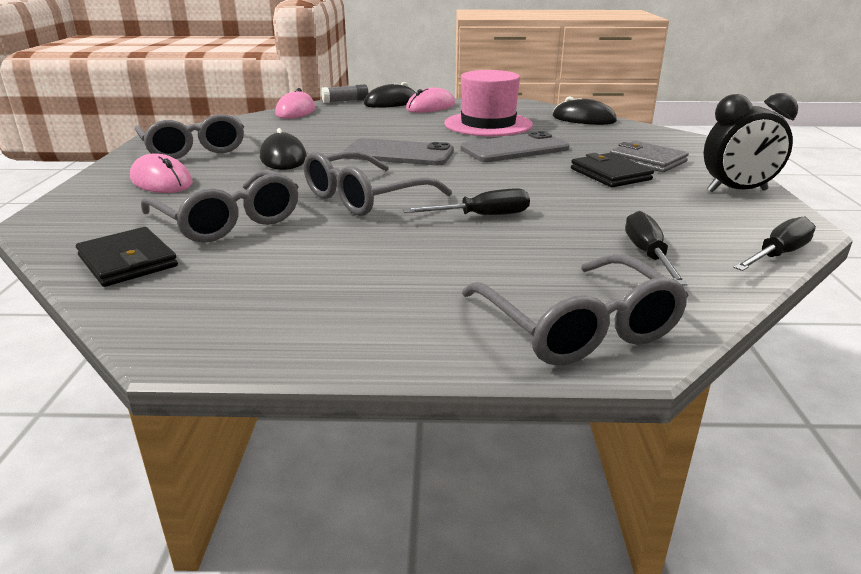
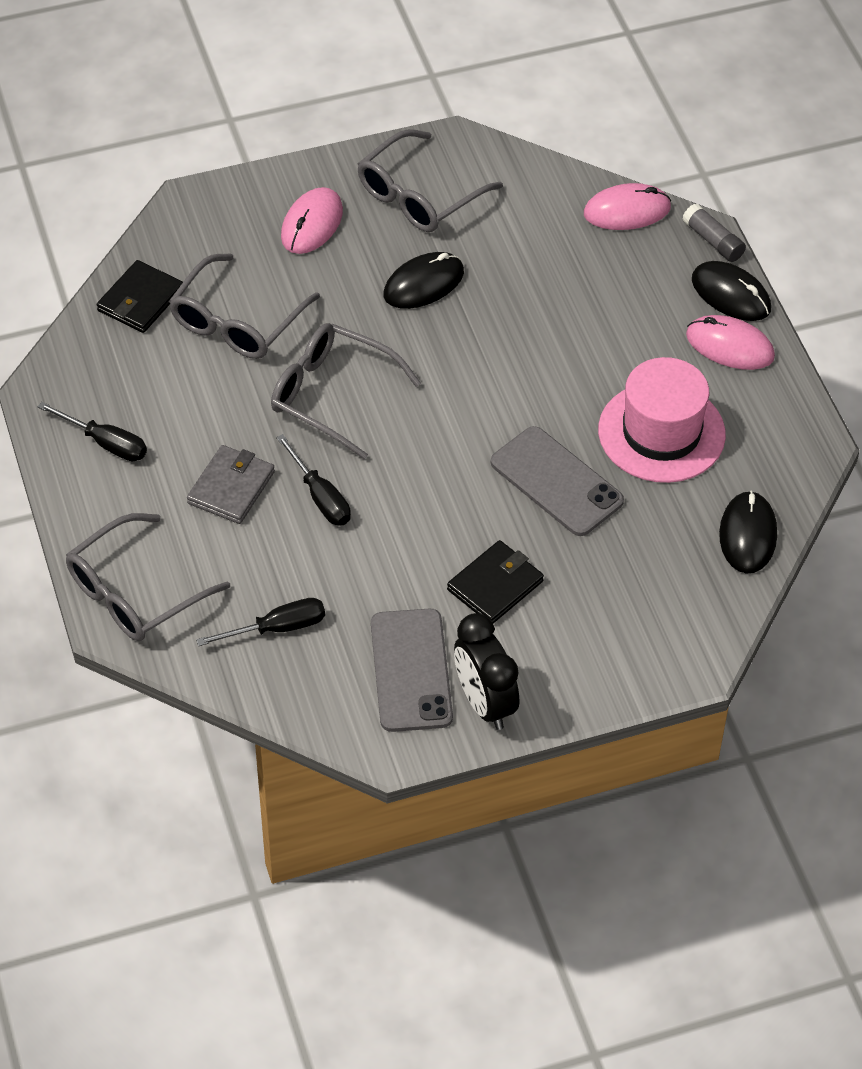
camera: 70 degrees right, 25 degrees up
grey phone [343,138,454,166] -> grey phone moved to [371,608,453,732]
grey wallet [610,141,689,172] -> grey wallet moved to [187,445,275,524]
black screwdriver [733,217,816,271] -> black screwdriver moved to [38,402,147,461]

